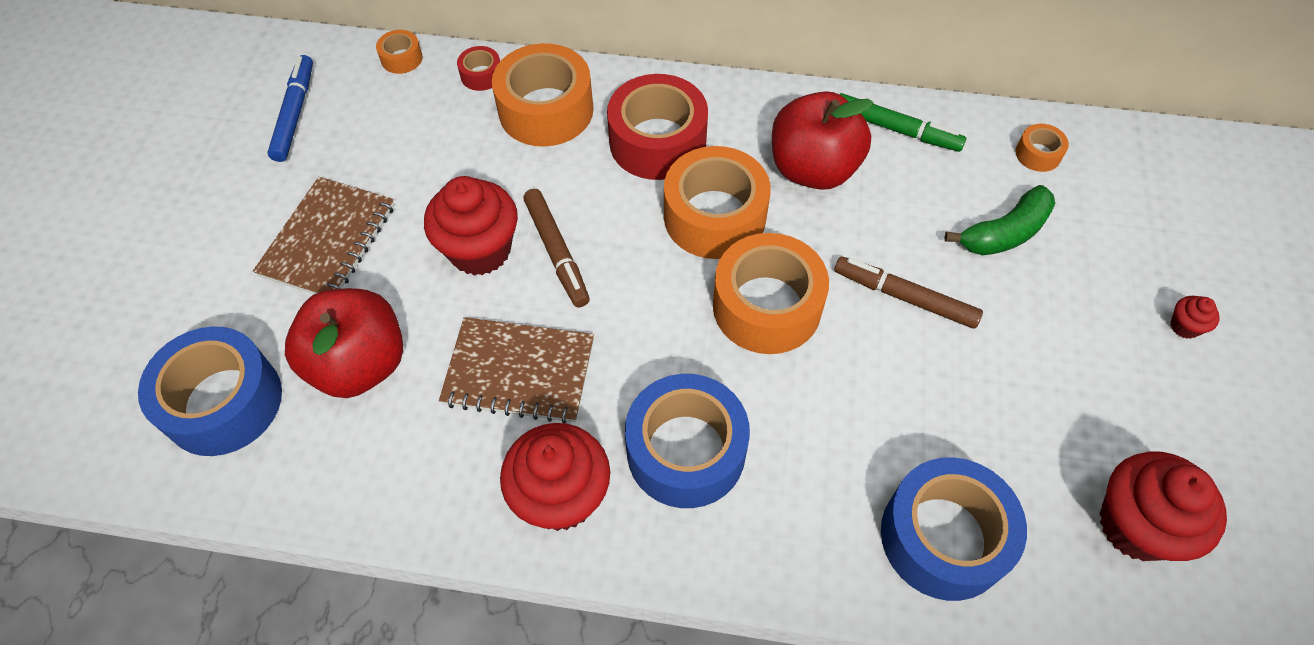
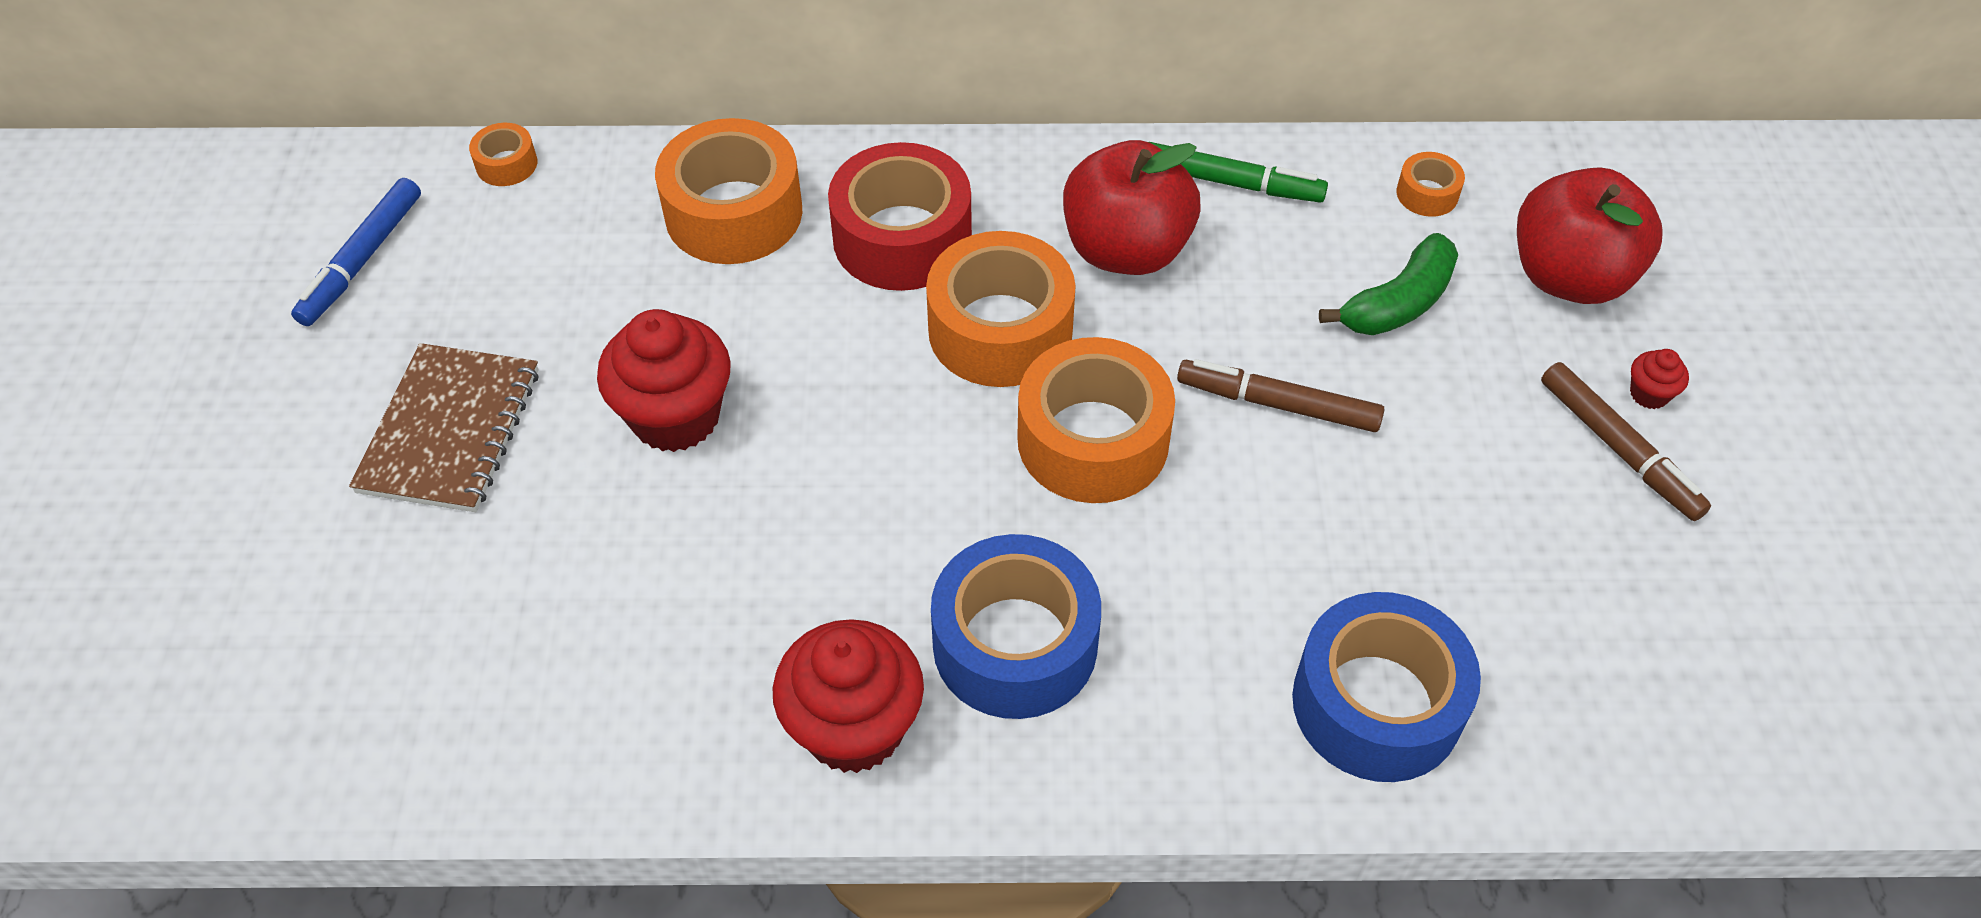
camera: 10 degrees left, 5 degrees down
blue tape [138,326,282,456] -> none
blue marker [267,55,313,162] -> blue marker turned 150 degrees counterclockwise [291,178,421,326]
red apple [285,288,403,398] -> red apple moved to [1517,167,1663,304]
brown notebook [439,317,594,423] -> none
red tape [457,46,500,91] -> none
brown marker [523,189,590,307] -> brown marker moved to [1541,362,1711,521]
red cupcake [1099,452,1227,561] -> none

